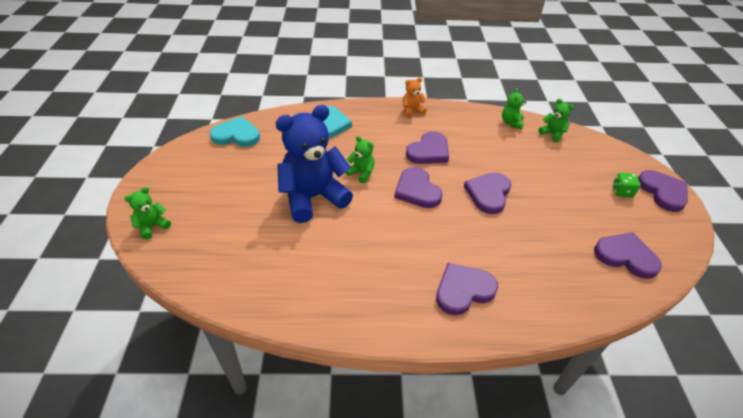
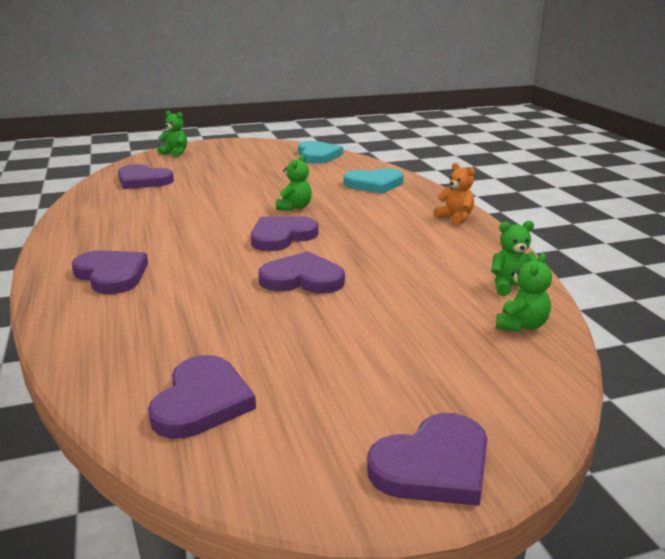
camera: 75 degrees right, 20 degrees down
blue teddy bear [276,105,353,223] -> none
purple heart [406,131,449,164] -> purple heart moved to [118,164,174,189]
green dice [612,173,640,198] -> none

